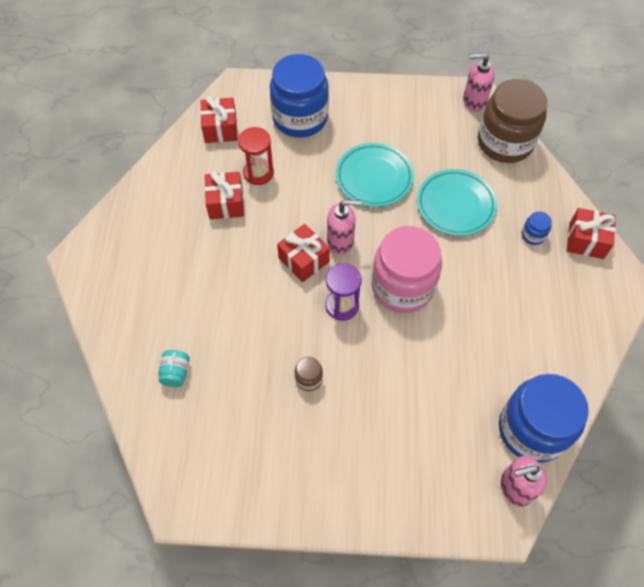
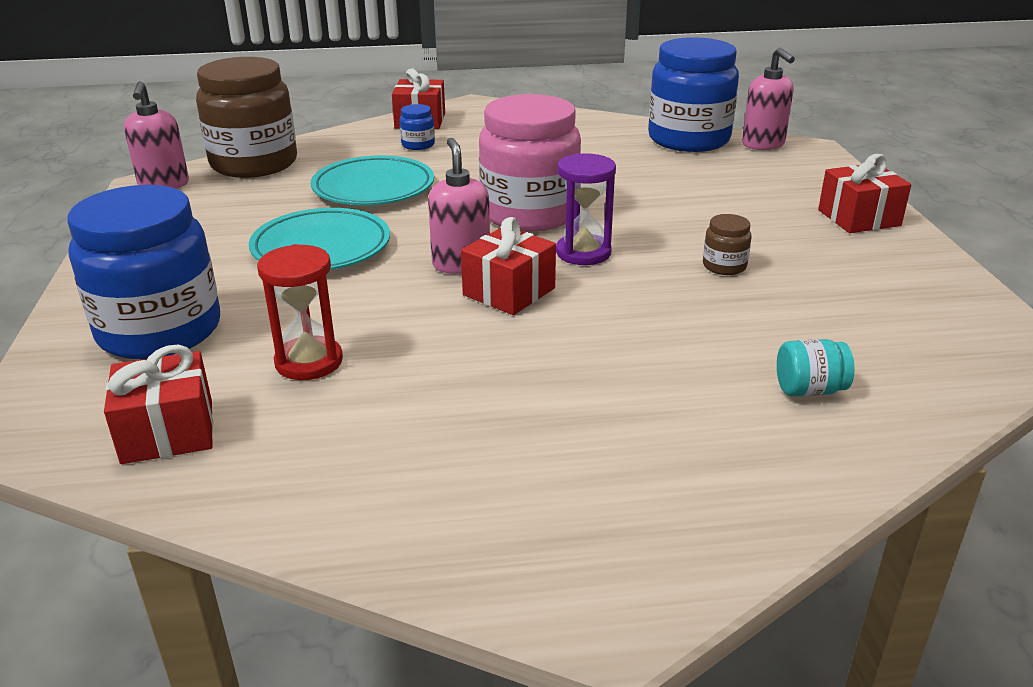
camera: 100 degrees left, 30 degrees down
red gift [205,171,244,219] -> red gift moved to [818,154,911,233]

